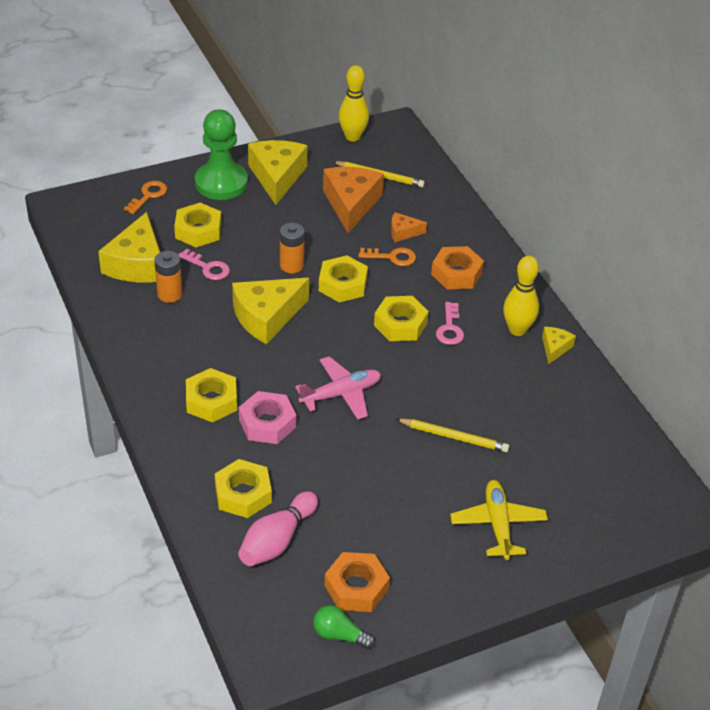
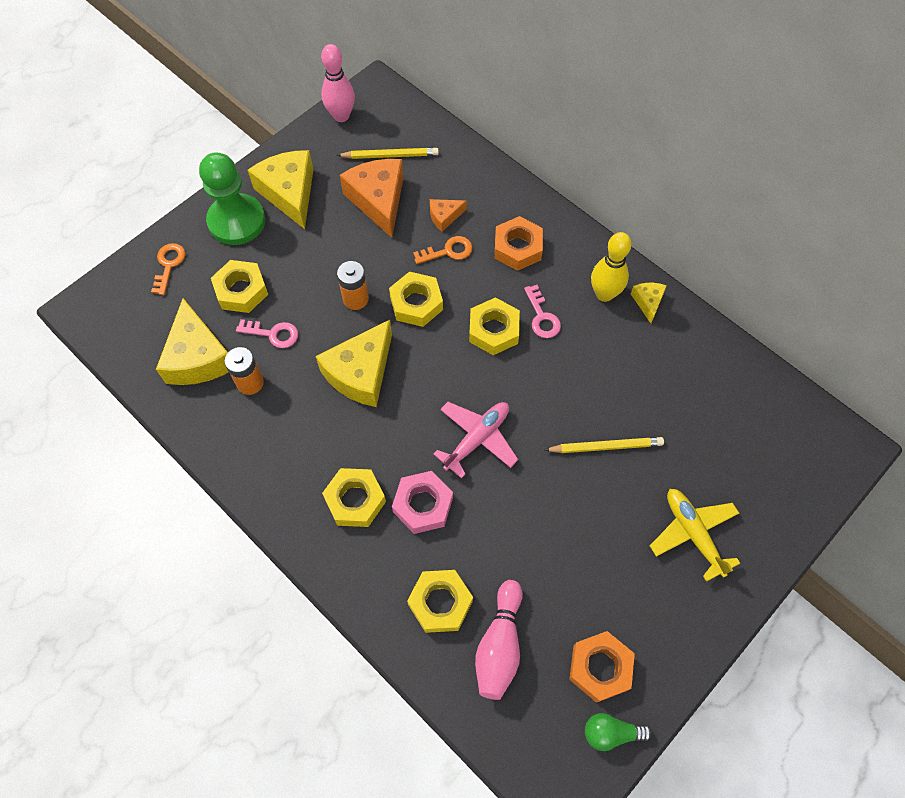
camera: 20 degrees left, 20 degrees up
yellow bowling pin [339,65,369,142] -> pink bowling pin [321,44,355,122]

